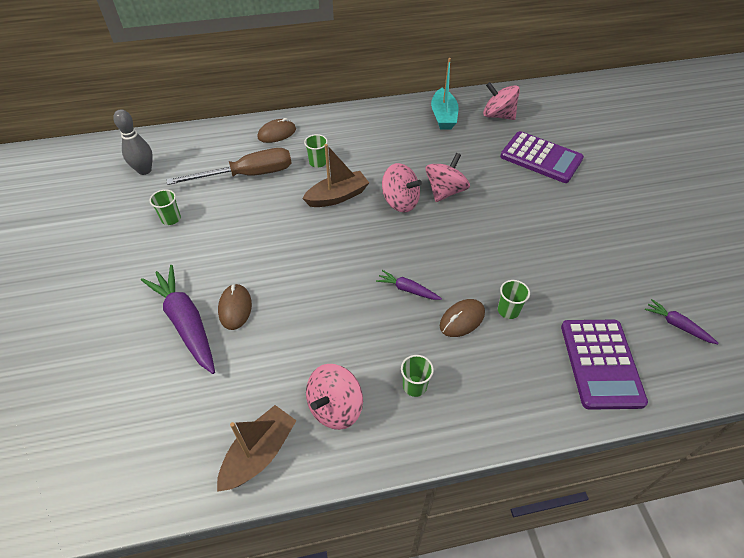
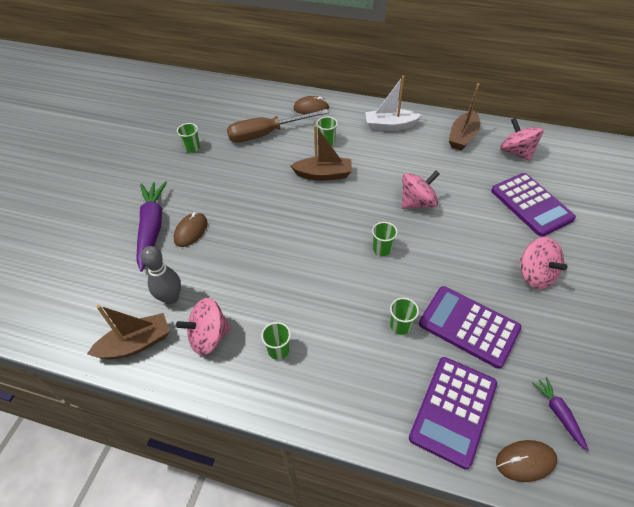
camera: 30 degrees right, 0 degrees up
grey bowling pin [113,109,153,175] -> grey bowling pin moved to [141,246,181,304]
brown screwdriver [167,148,291,185] -> brown screwdriver turned 150 degrees clockwise [227,109,329,142]
purple carrot [376,270,442,300] -> none
pink spinning top [382,163,422,213] -> pink spinning top moved to [520,237,567,289]
turquoise boat [431,58,459,130] -> brown boat [449,83,480,151]
brown mouse [440,299,485,337] -> brown mouse moved to [496,440,557,482]
none -> white boat [365,76,422,131]
none -> green cup [372,222,398,256]
none -> purple calculator [419,286,522,369]

